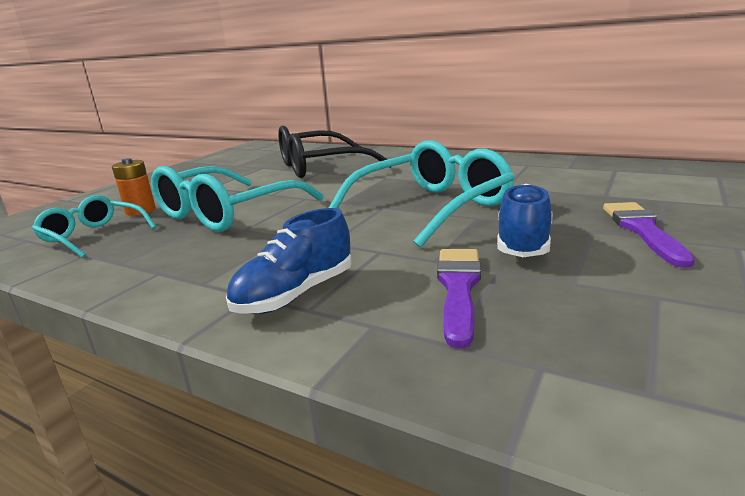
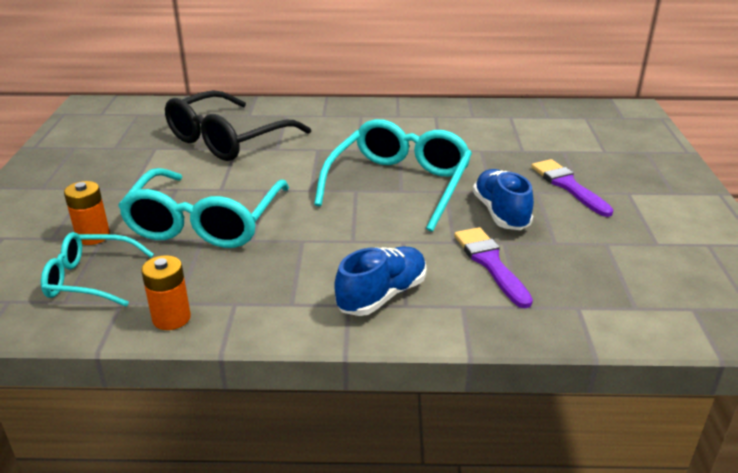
camera: 30 degrees left, 10 degrees up
blue shoe [226,208,352,314] -> blue shoe turned 150 degrees counterclockwise [334,247,427,316]
none -> orange battery [141,255,191,330]

